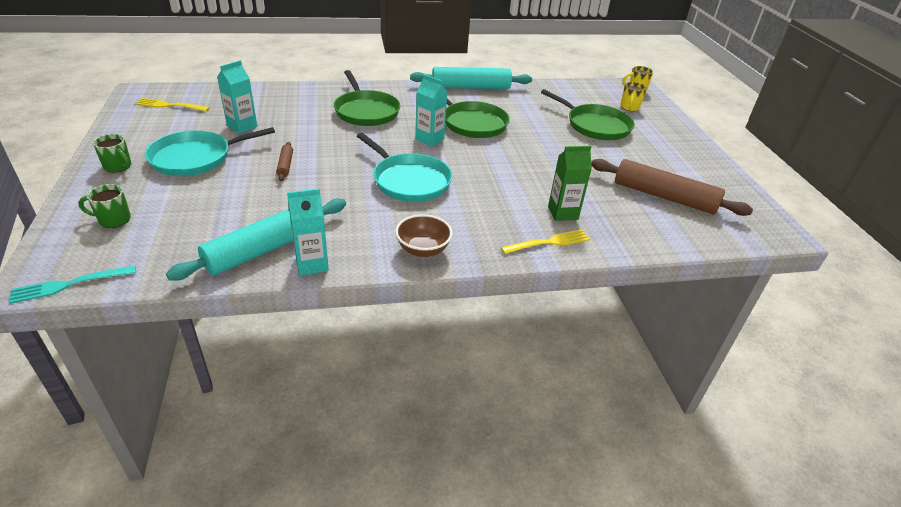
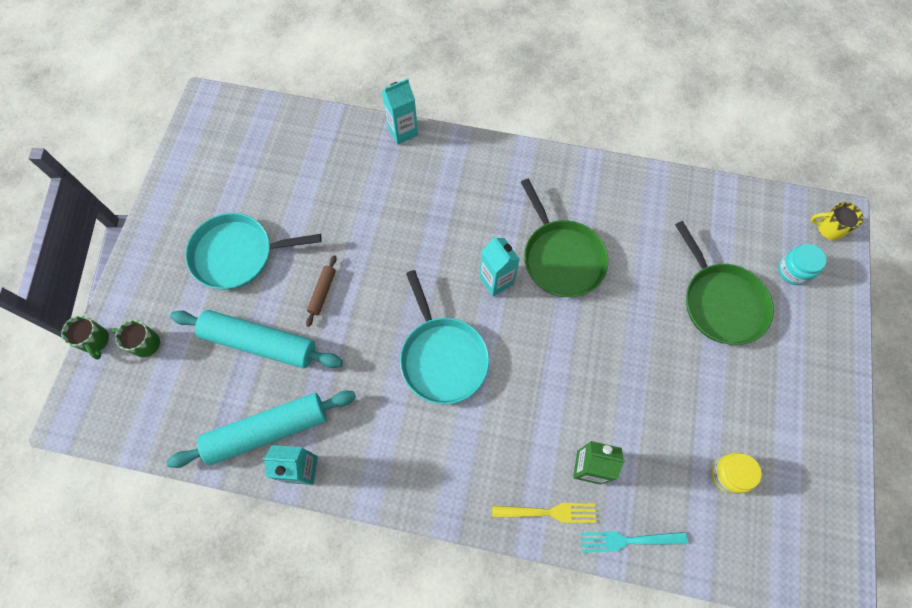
camera: 25 degrees right, 30 degrees up
turquoise fork [9,266,136,304] -> turquoise fork moved to [580,531,687,553]
green mug [93,134,131,173] -> green mug moved to [61,315,109,359]
yellow fork [135,98,210,112] -> none
turquoise carton [217,60,257,134] -> turquoise carton moved to [382,78,418,144]
green pan [334,70,400,126] -> none
brown bowl [395,214,453,257] -> none
turquoise rolling pin [410,67,532,89] -> turquoise rolling pin moved to [170,310,343,369]
brown rolling pin [591,159,753,216] -> yellow jar [711,453,762,494]
yellow mug [620,82,647,111] -> turquoise jar [778,244,826,285]

